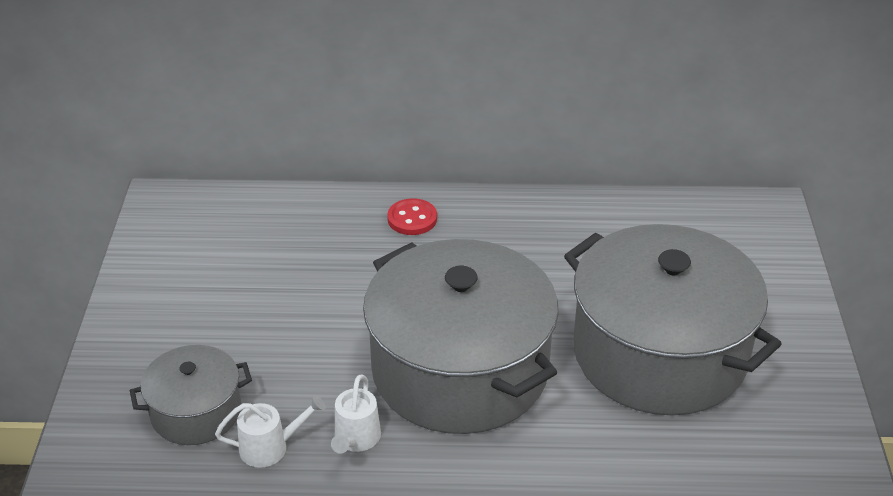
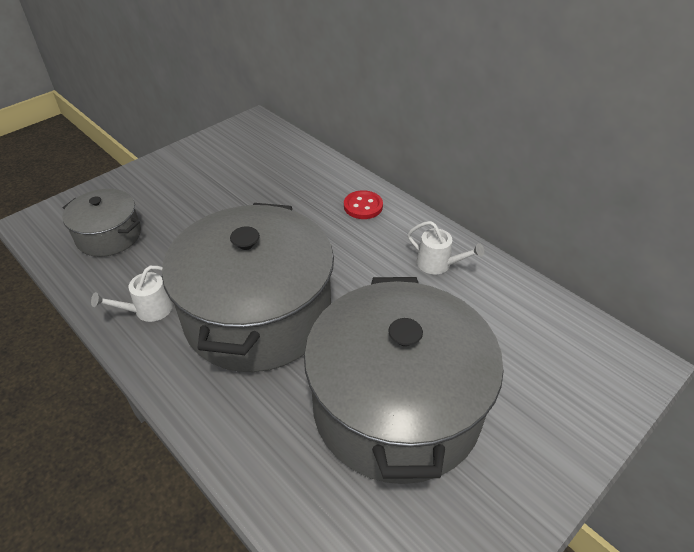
camera: 45 degrees right, 5 degrees up
white watering can [215,395,326,468] -> white watering can moved to [408,221,484,274]

